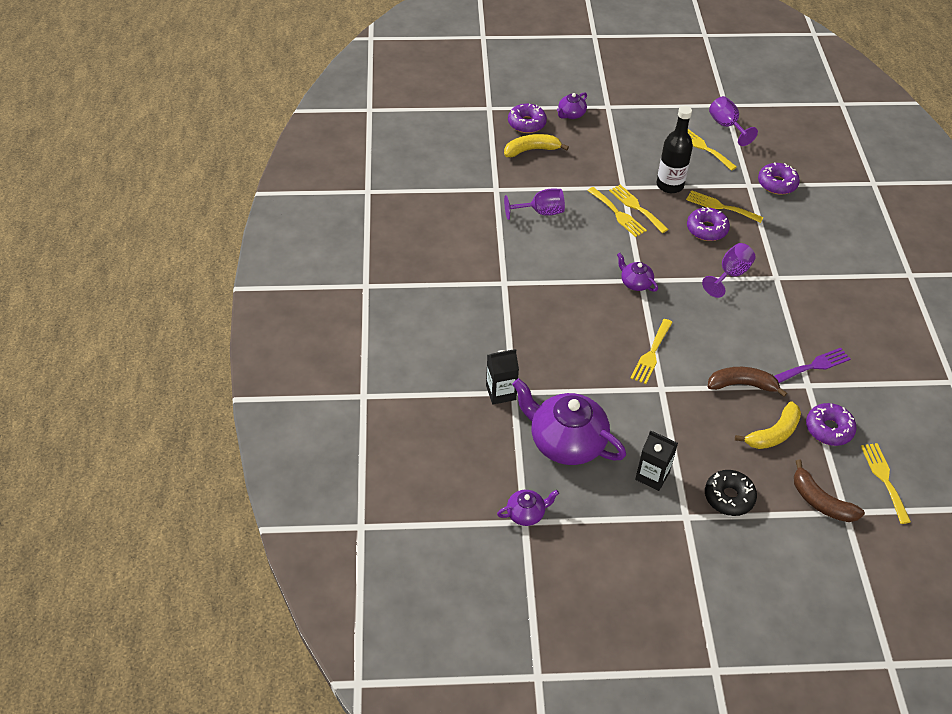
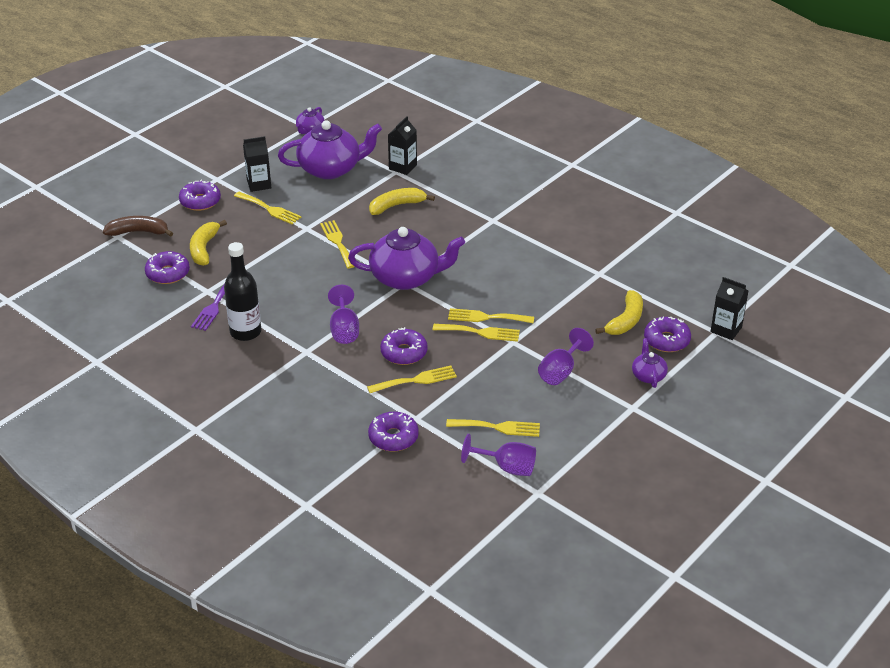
camera: 135 degrees right, 10 degrees down
purple goblet [504,189,565,220] -> purple goblet moved to [538,328,594,385]
purple teapot [617,253,658,292] -> purple teapot [348,227,465,290], size x2.11
black bottle [657,106,693,193] -> black bottle moved to [224,242,261,341]
black donut [705,470,757,516] -> purple donut [179,180,221,211]
brown banana [708,367,787,397] -> none
yellow fork [861,443,911,524] -> yellow fork moved to [234,192,301,224]
none -> yellow banana [369,188,435,215]
none -> black carton [710,277,748,340]

